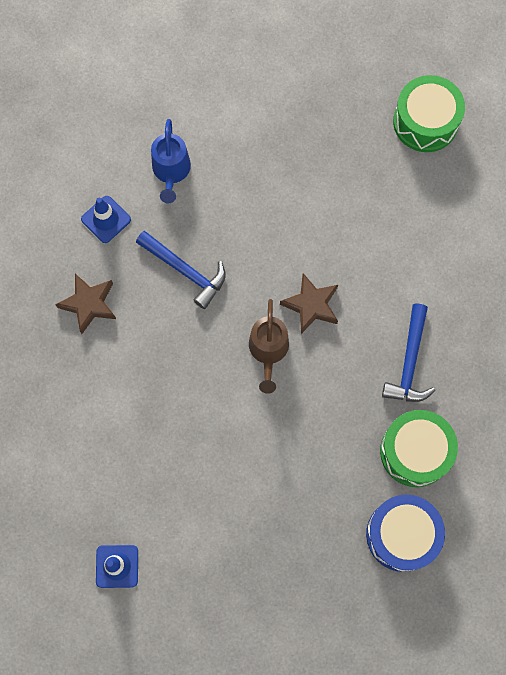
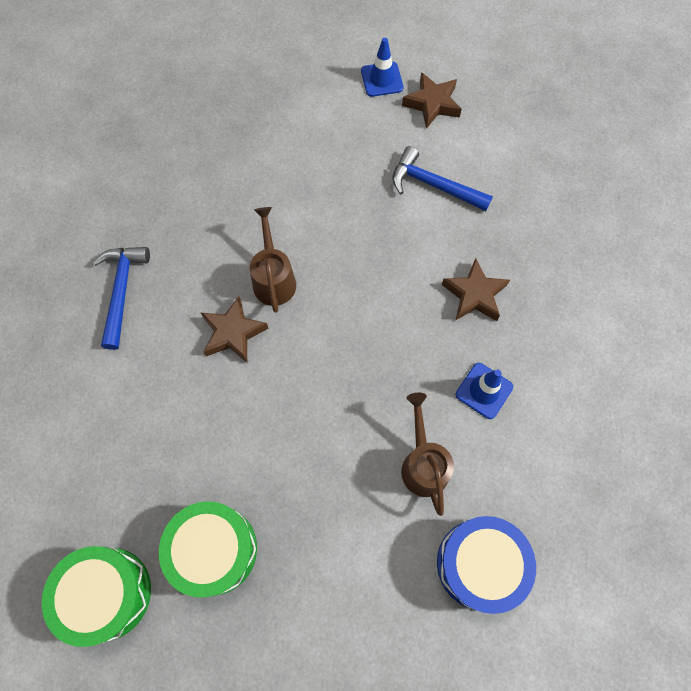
camera: 170 degrees right, 5 degrees down
blue hammer [136,231,226,309] -> blue hammer moved to [392,146,493,211]
blue watering can [151,119,191,204] -> brown watering can [401,393,454,516]
blue drum [366,494,445,572] -> blue drum moved to [437,516,536,614]
green drum [380,410,458,487] -> green drum moved to [159,501,257,598]
none -> brown star [402,72,462,129]

